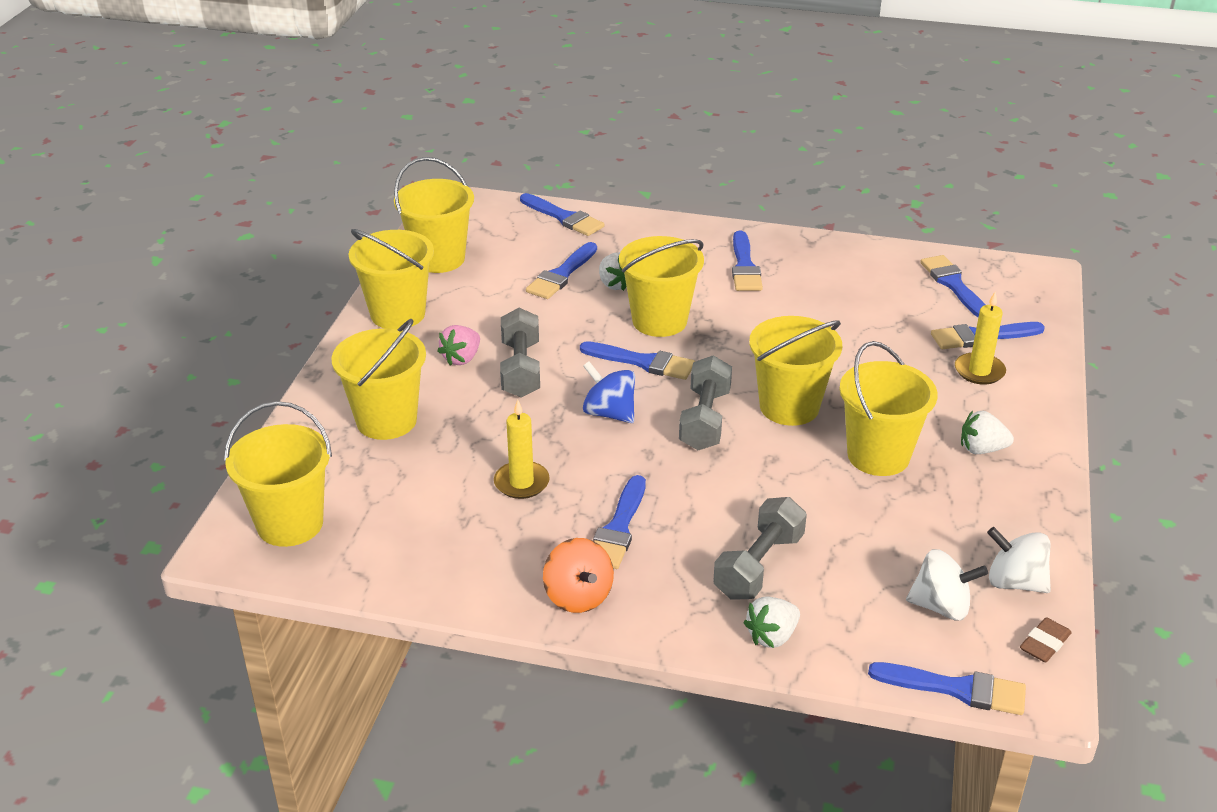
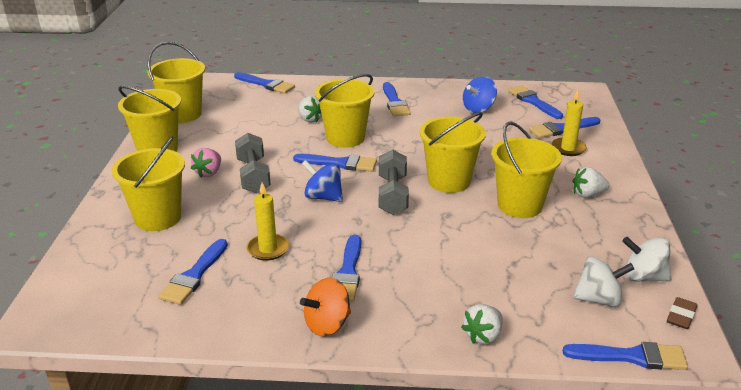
camera: 10 degrees left, 5 degrees down
yellow bucket [224,401,332,547] -> none
blue brush [526,242,597,299] -> blue brush moved to [158,239,228,305]
orange spinning top [543,538,614,613] -> orange spinning top turned 90 degrees clockwise [300,278,351,337]
grey dumbbell [713,497,807,600] -> none
none -> blue spinning top [463,76,497,113]

